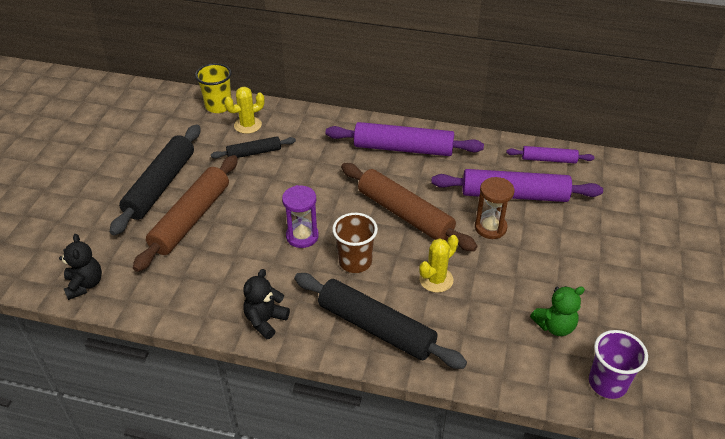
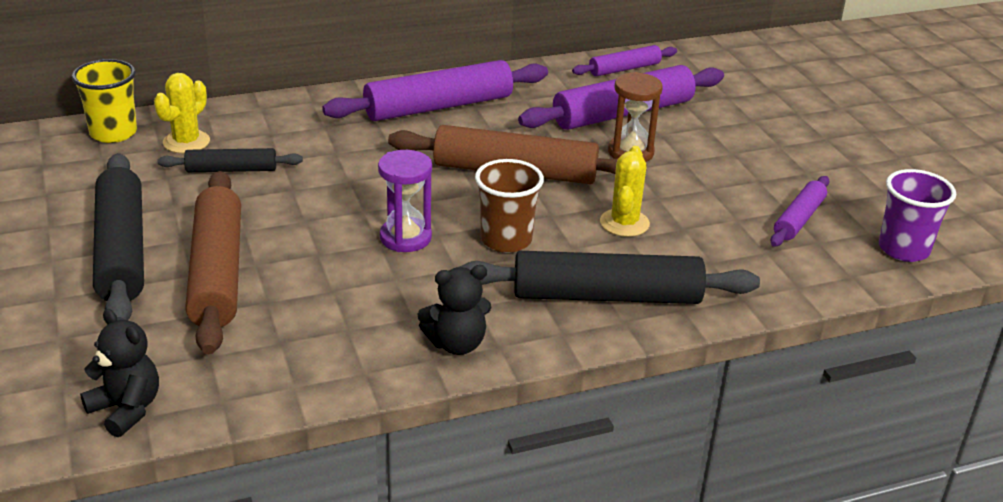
camera: 35 degrees left, 10 degrees down
black rolling pin [211,136,296,159] -> black rolling pin turned 45 degrees clockwise [158,148,303,172]
black teddy bear [243,269,290,339] -> black teddy bear turned 105 degrees counterclockwise [417,265,491,355]
green teddy bear [530,286,585,336] -> purple rolling pin [770,176,830,246]

